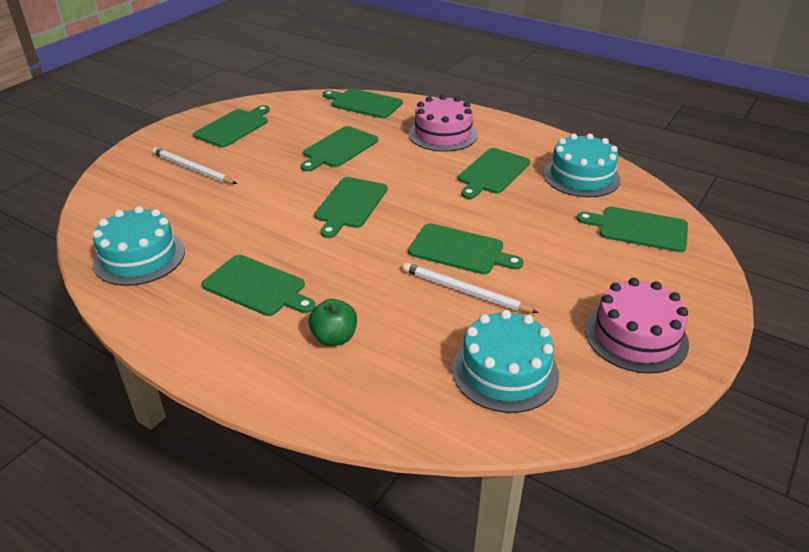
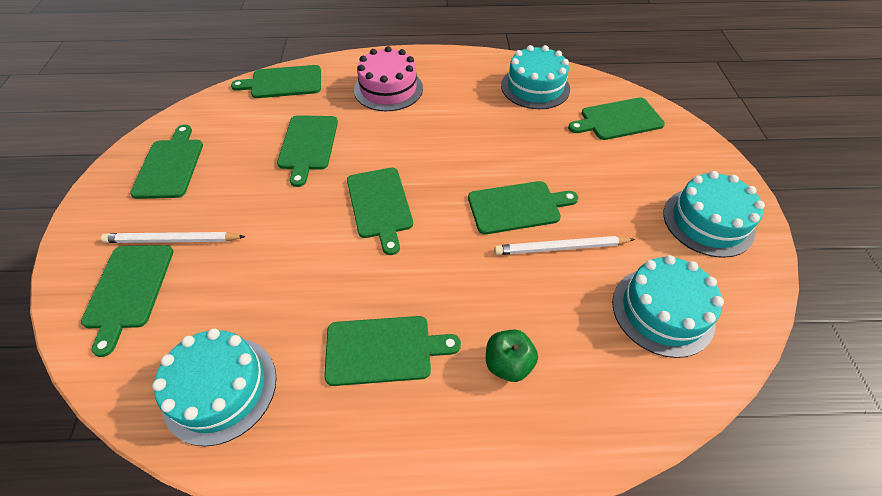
camera: 35 degrees left, 15 degrees up
green cutting board [458,148,530,199] -> green cutting board moved to [81,245,173,357]
pink cake [585,278,689,374] -> turquoise cake [663,171,765,258]

